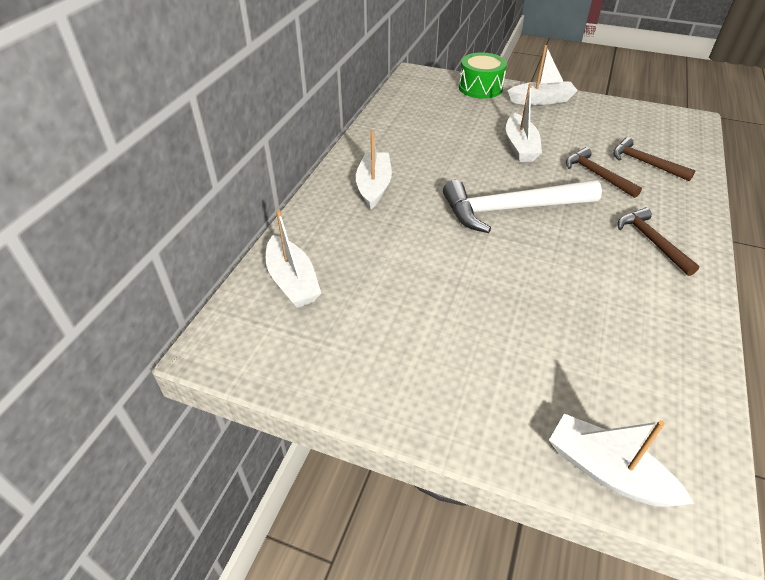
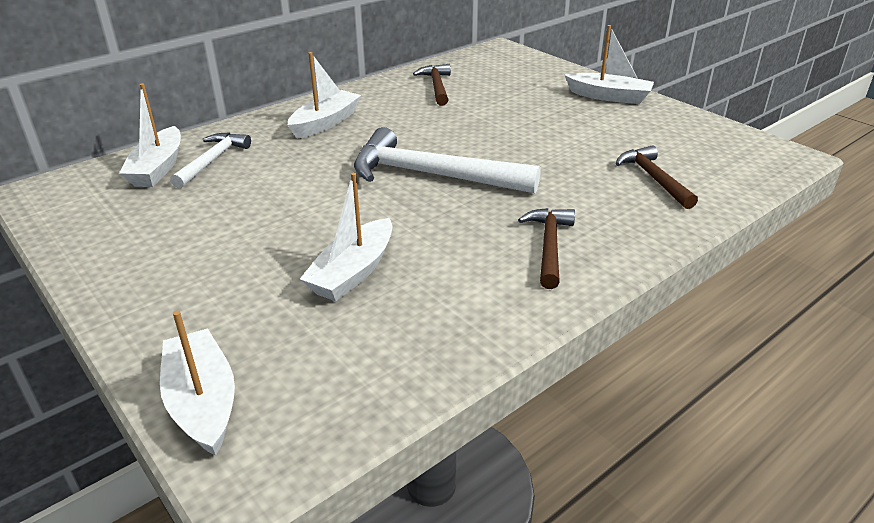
camera: 30 degrees right, 10 degrees down
green drum [459,53,507,99] -> none
white boat [506,83,542,162] -> white boat moved to [300,173,392,301]
brown hammer [566,147,642,198] -> brown hammer moved to [413,64,451,106]
none -> white hammer [170,133,251,189]

